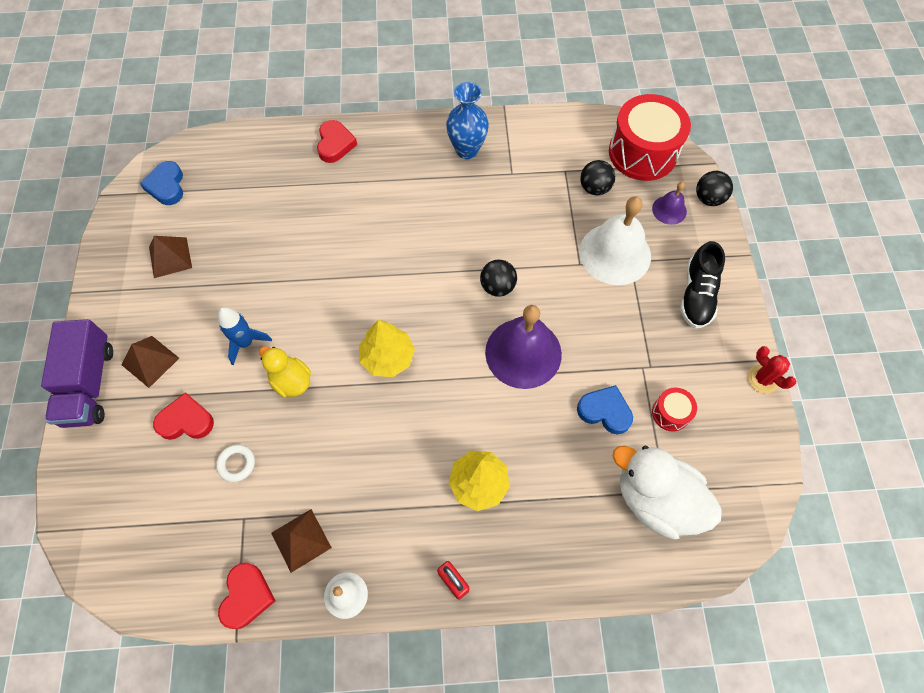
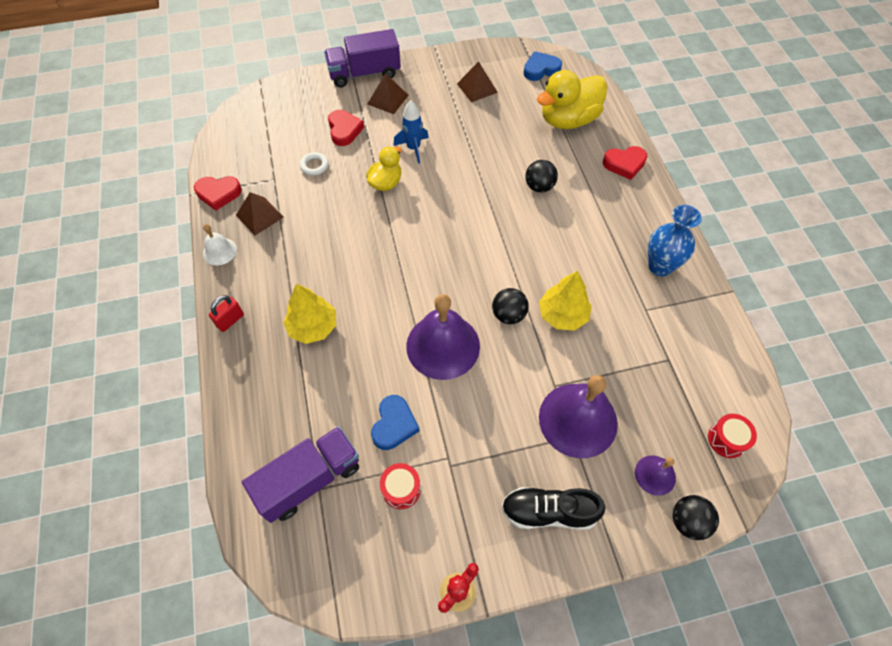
camera: 80 degrees right, 5 degrees down
yellow tree [359,320,415,377] -> yellow tree moved to [539,271,592,331]
white bell [579,196,651,285] -> purple bell [539,375,618,458]
black ball [580,160,615,196] -> black ball moved to [525,160,558,192]
red drum [609,94,691,181] -> red drum [708,414,757,458], size x0.46
white duck [612,446,722,539] -> purple truck [242,426,359,523]
none -> yellow duck [537,70,607,129]

